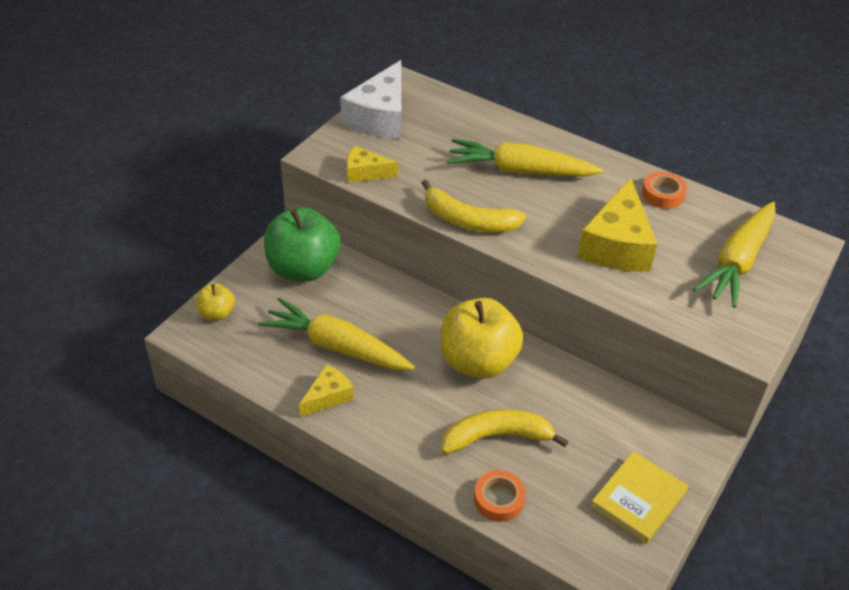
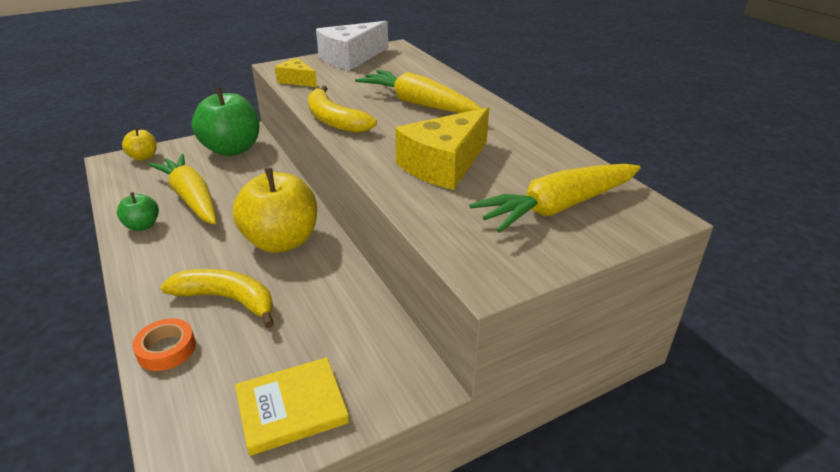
camera: 30 degrees right, 10 degrees down
yellow cheese [299,364,354,417] -> green apple [117,192,159,231]
orange tape [642,172,687,209] -> none

